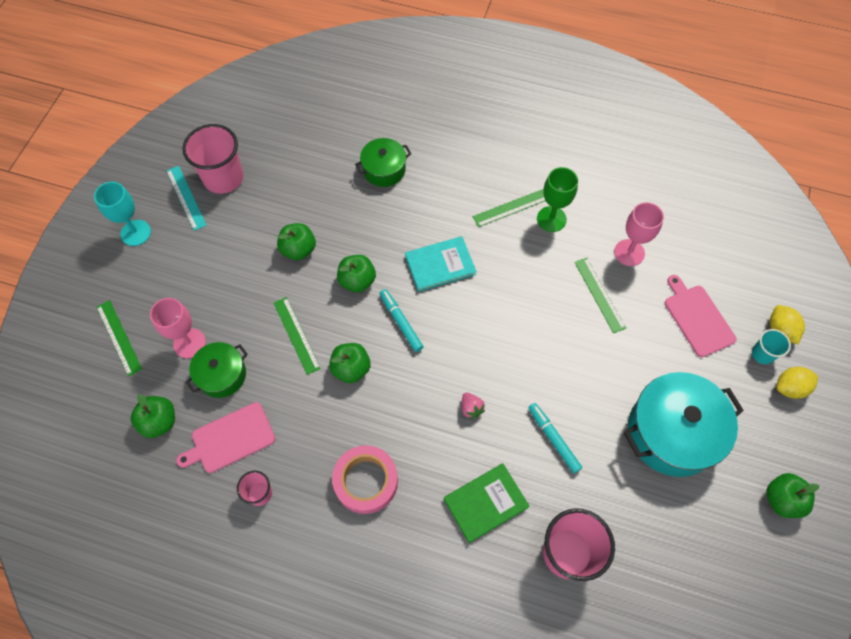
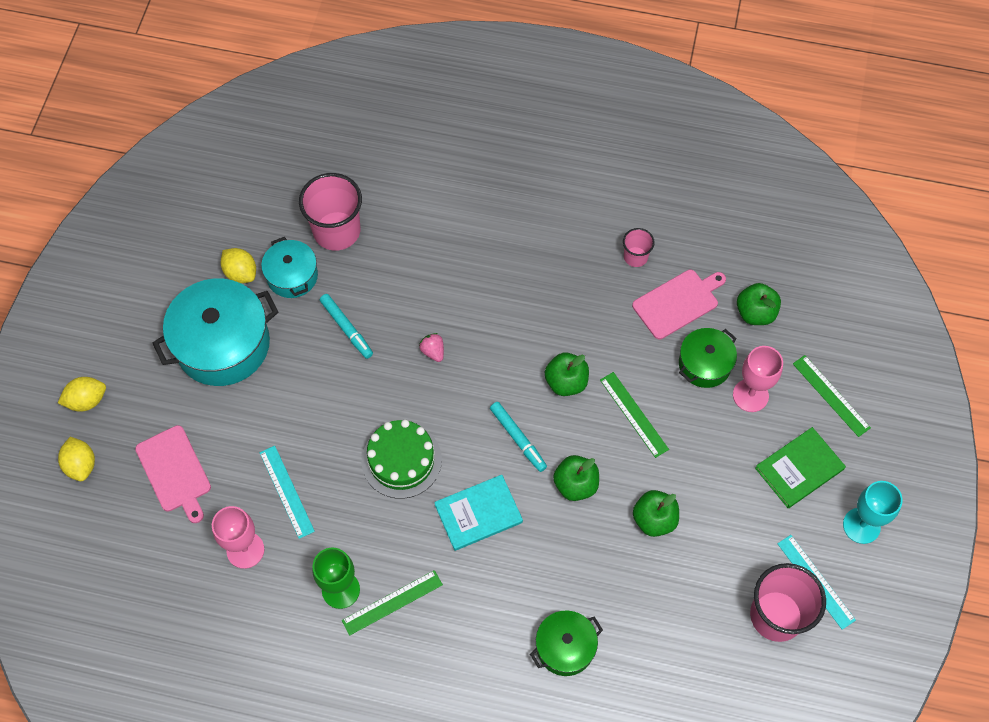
camera: 175 degrees right, 0 degrees up
pink tape [332,445,398,514] -> none
green book [444,463,529,543] -> green book moved to [755,427,846,508]
green ruler [575,258,626,333] -> turquoise ruler [260,446,315,539]
turquoise cup [752,329,791,364] -> none
green apple [766,473,820,518] -> none
none -> yellow lemon [221,248,256,283]
none -> turquoise pot [261,237,318,298]
none -> green cake [361,420,442,499]

